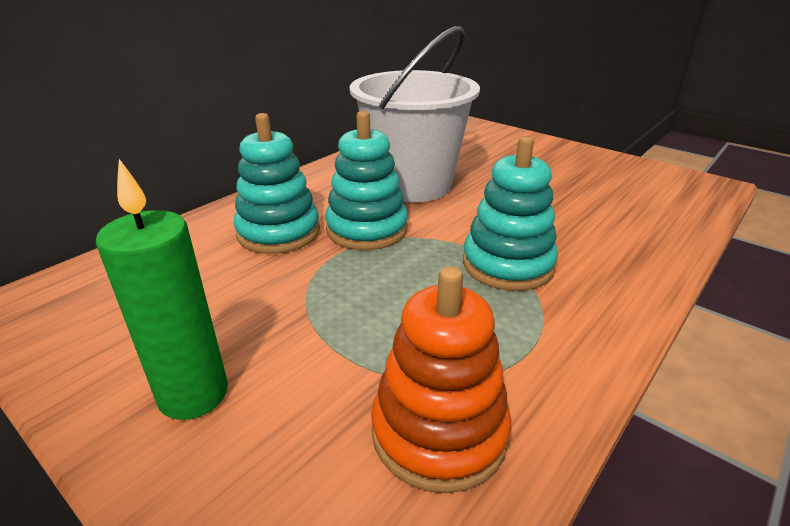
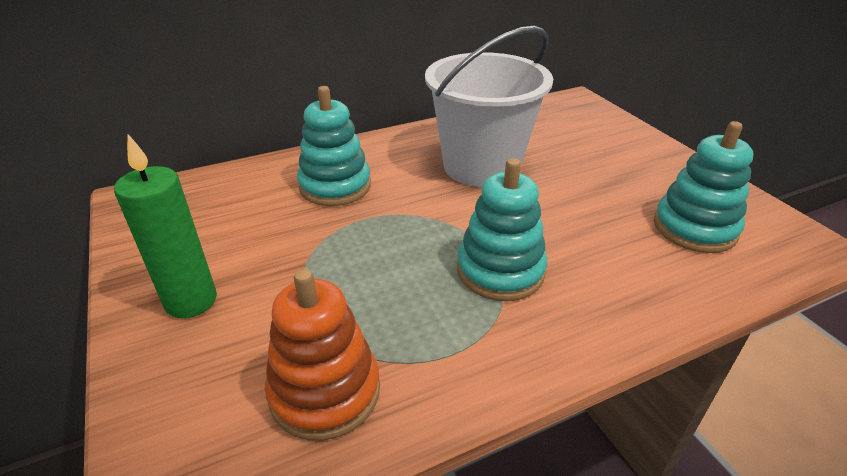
camera: 25 degrees right, 5 degrees up
turquoise stacking toy [325,111,408,250] -> turquoise stacking toy moved to [654,121,754,253]

